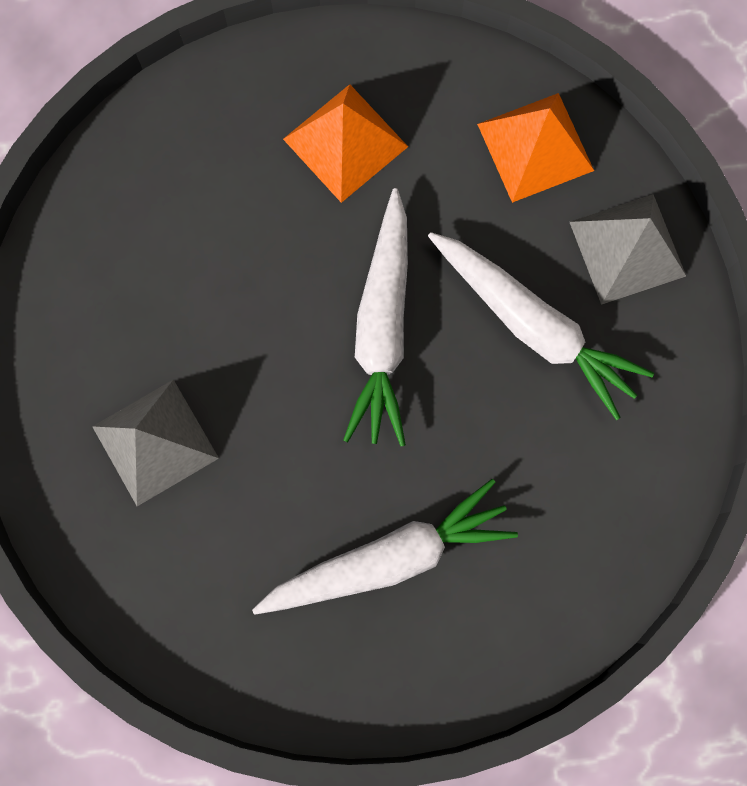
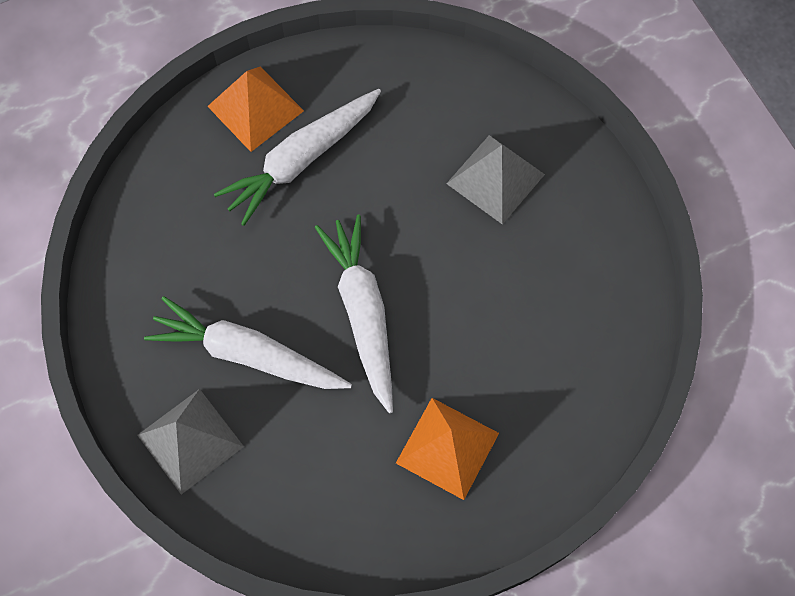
camera: 160 degrees right, 10 degrees down
orange pyramid [477,93,594,203] -> orange pyramid moved to [207,67,304,152]

